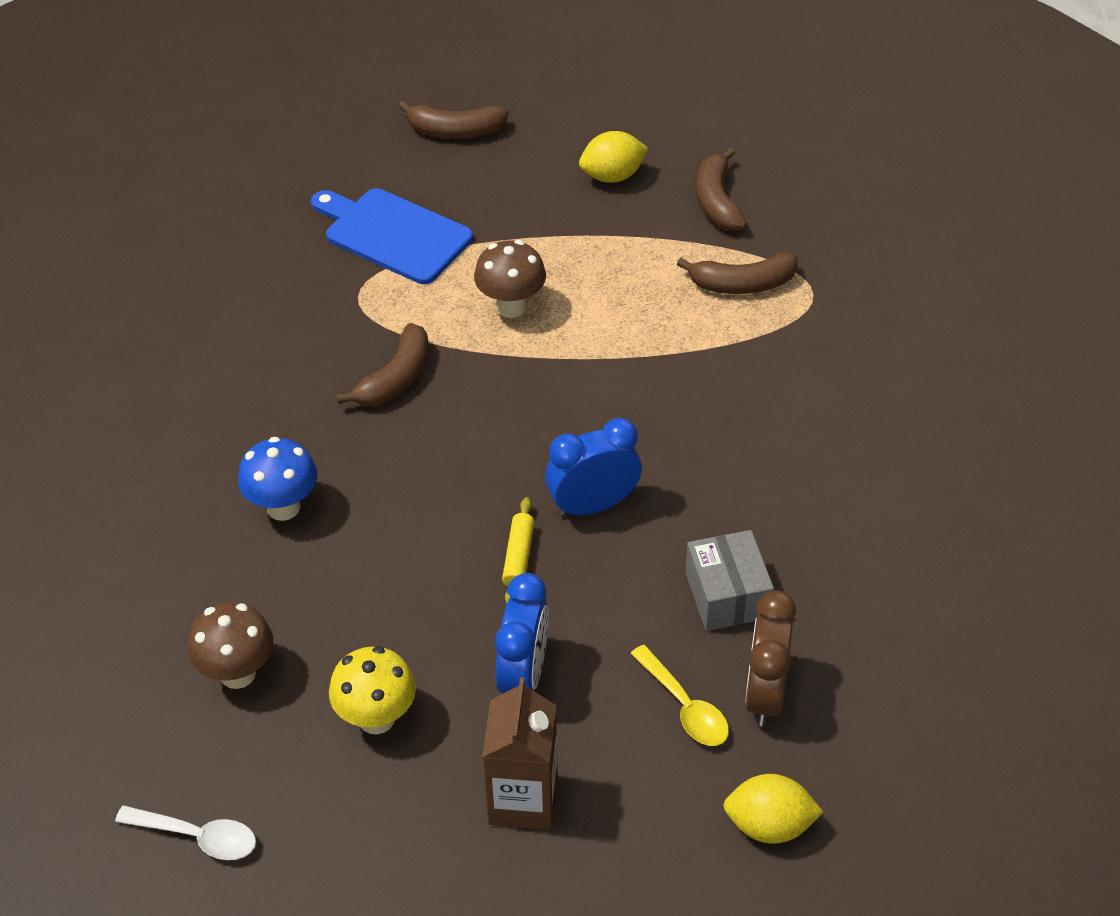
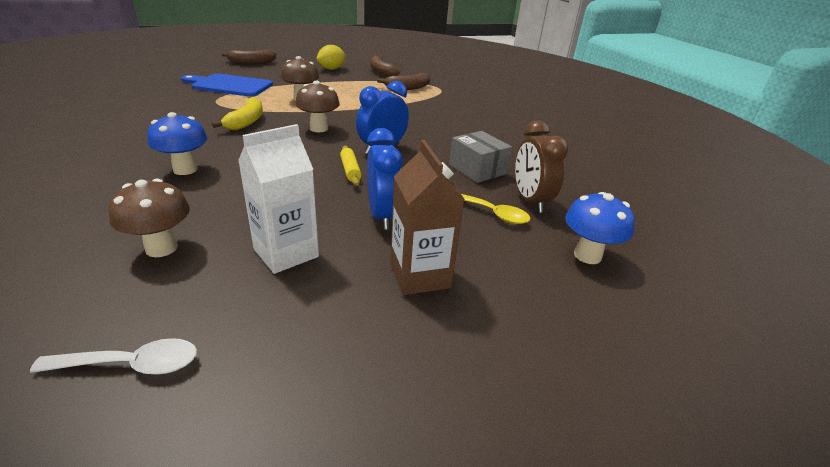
camera: 25 degrees left, 15 degrees down
yellow mushroom [329,646,416,734] -> white carton [238,124,319,274]
brown banana [336,323,428,406] -> yellow banana [212,97,263,130]
yellow lemon [723,774,823,844] -> blue mushroom [565,192,635,264]
none -> brown mushroom [295,81,340,132]

